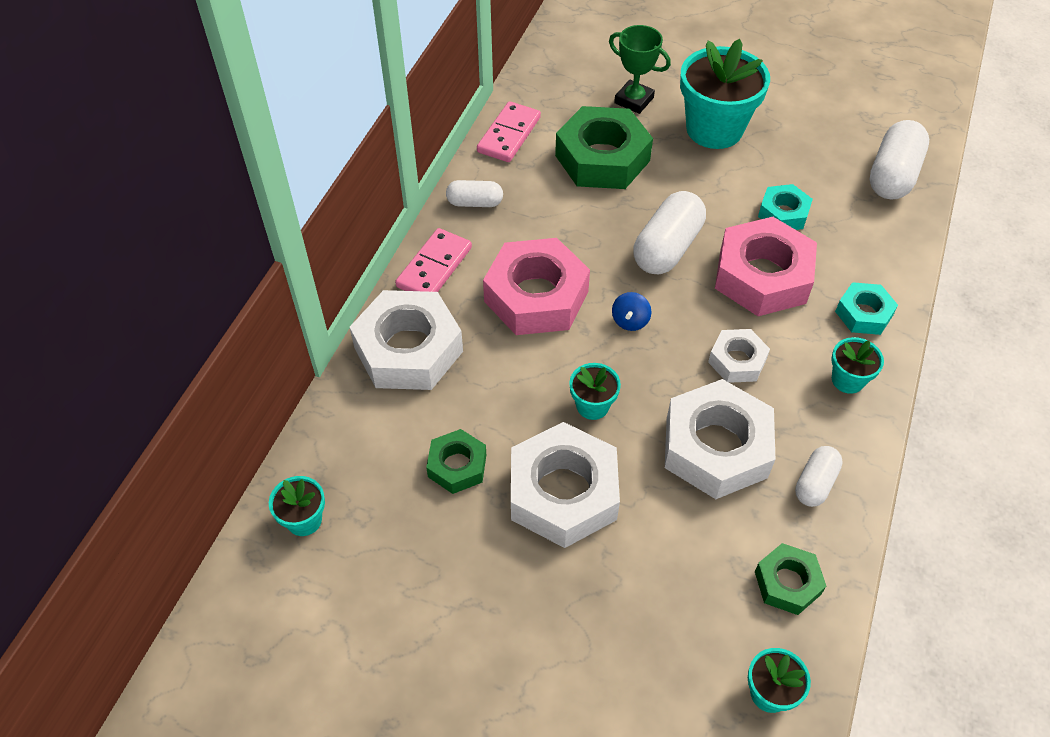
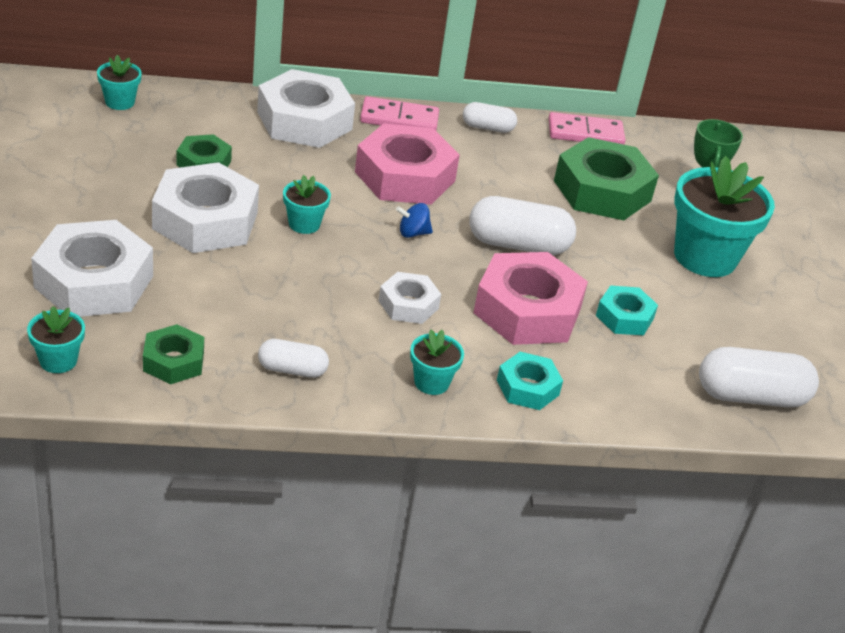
camera: 60 degrees right, 15 degrees down
white capsule [446,180,503,207] -> white capsule turned 60 degrees counterclockwise [463,102,517,133]
white nut [665,379,775,499] -> white nut moved to [31,220,153,317]

